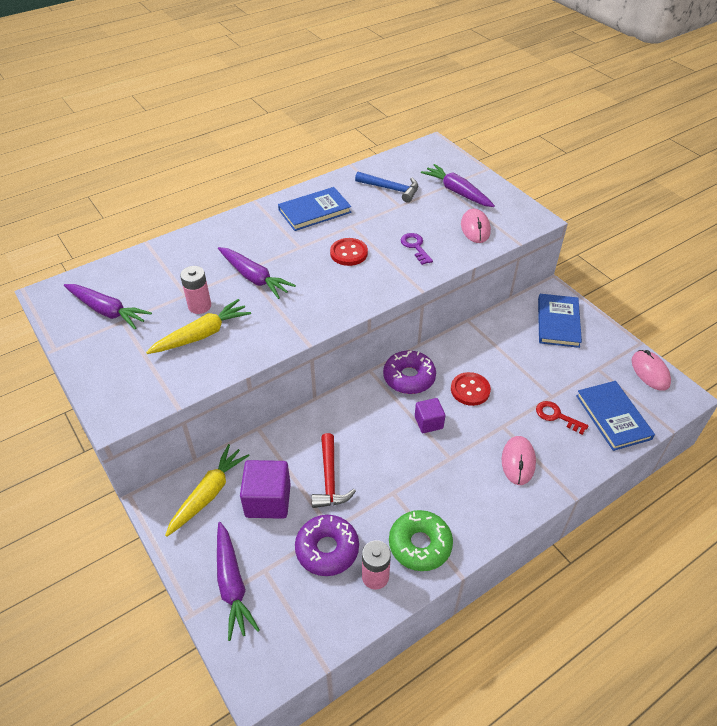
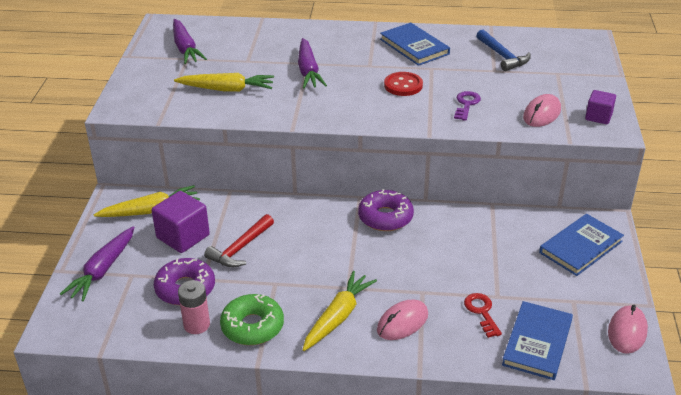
camera: 40 degrees right, 10 degrees down
pink battery [180,266,211,314] -> none
blue book [278,187,351,231] -> blue book turned 45 degrees clockwise [380,22,450,66]
purple cube [415,398,445,433] -> purple cube moved to [585,90,616,124]
purple carrot [421,164,495,207] -> none
red button [451,372,491,406] -> none
none -> yellow carrot [303,271,377,351]

